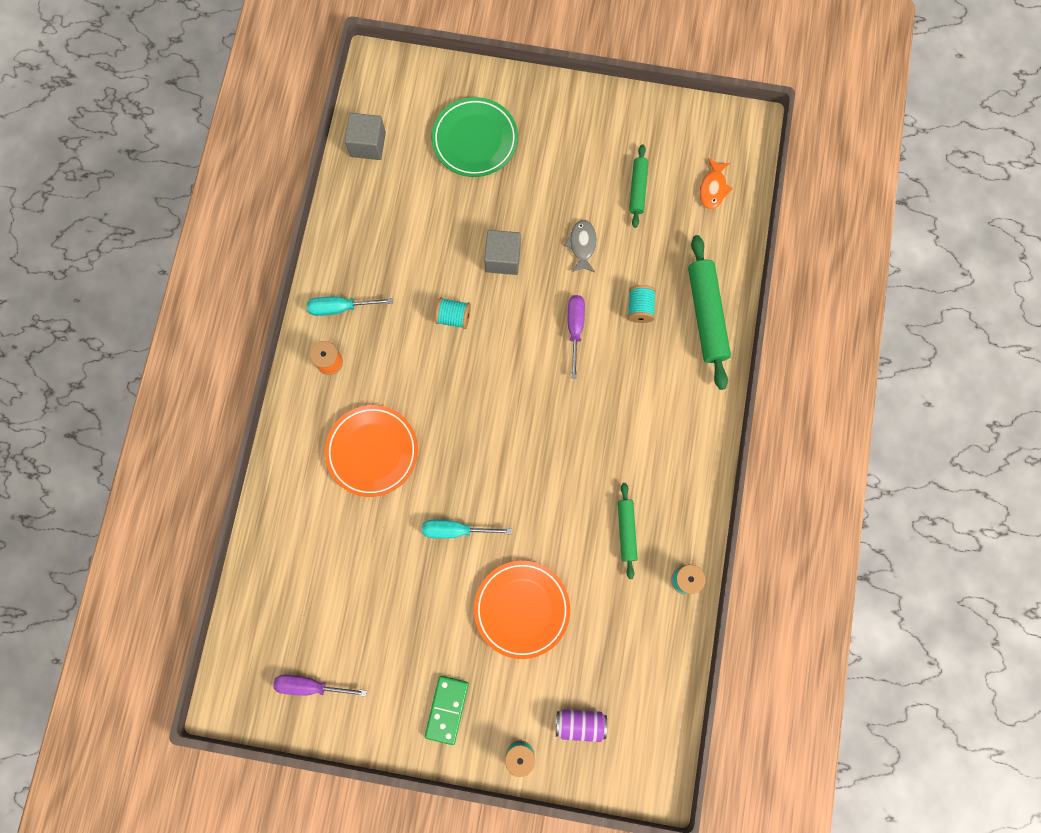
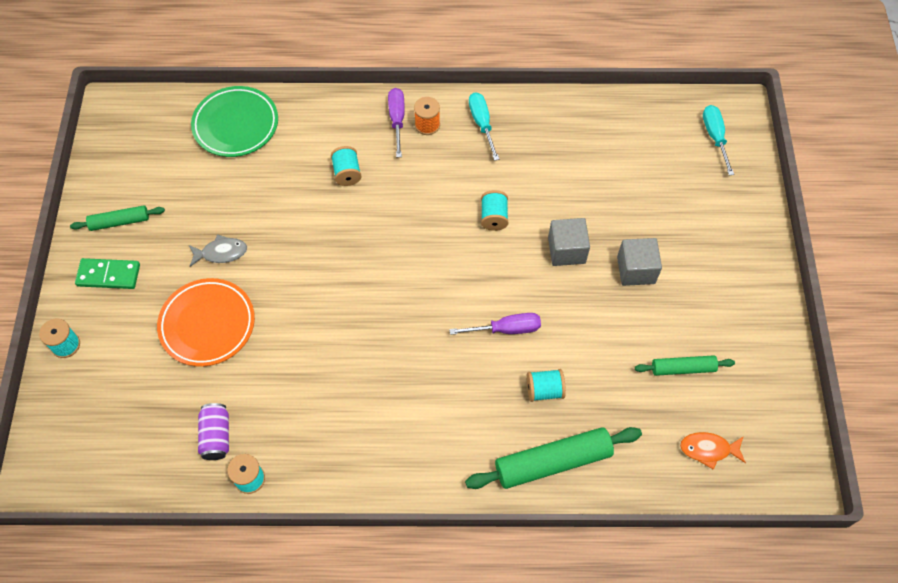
camera: 80 degrees right, 15 degrees down
purple screwdriver [273,675,367,697] -> purple screwdriver moved to [388,88,405,157]
orange plate [325,405,418,497] -> turquoise spool [331,146,362,186]
grey cube [345,113,386,160] -> grey cube moved to [617,238,662,286]
turquoise screwdriver [422,520,512,538] -> turquoise screwdriver moved to [703,105,734,175]
green plate [432,97,518,177] -> green plate moved to [191,86,278,157]
purple can [556,709,607,742] -> purple can moved to [198,403,229,460]
grey fish [564,220,597,272] -> grey fish moved to [189,234,247,267]
green rolling pin [618,483,638,579] -> green rolling pin moved to [70,205,165,231]

